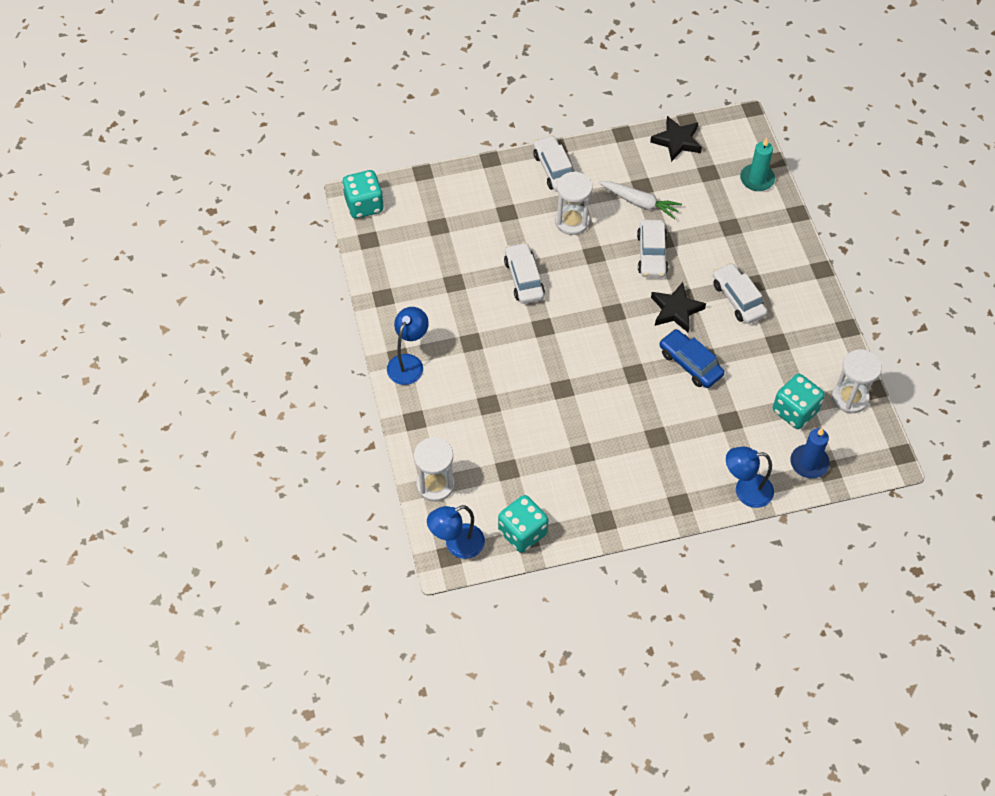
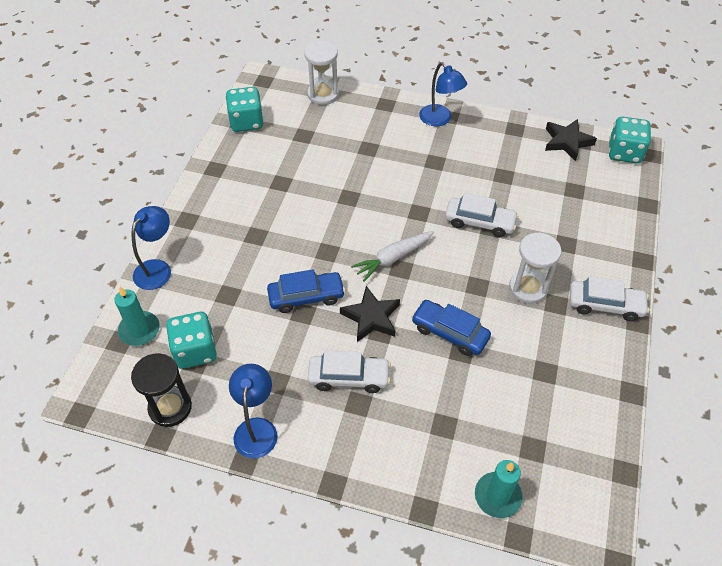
camera: 120 degrees right, 5 degrees down
blue lamp [427,505,485,559] -> blue lamp moved to [229,364,277,458]
white carrot [599,181,682,219] -> white carrot moved to [351,231,434,282]
white car [637,220,668,278] -> blue car [411,300,491,356]
black star [650,116,702,162] -> black star moved to [545,119,597,161]
blue candle [790,428,830,479] -> turquoise candle [114,287,160,346]
white hourglass [832,349,882,413] -> black hourglass [131,353,192,427]

